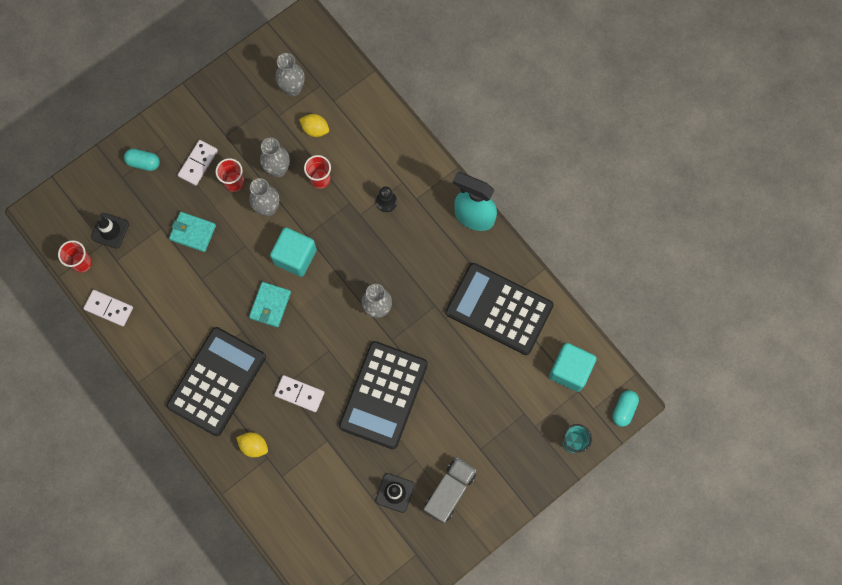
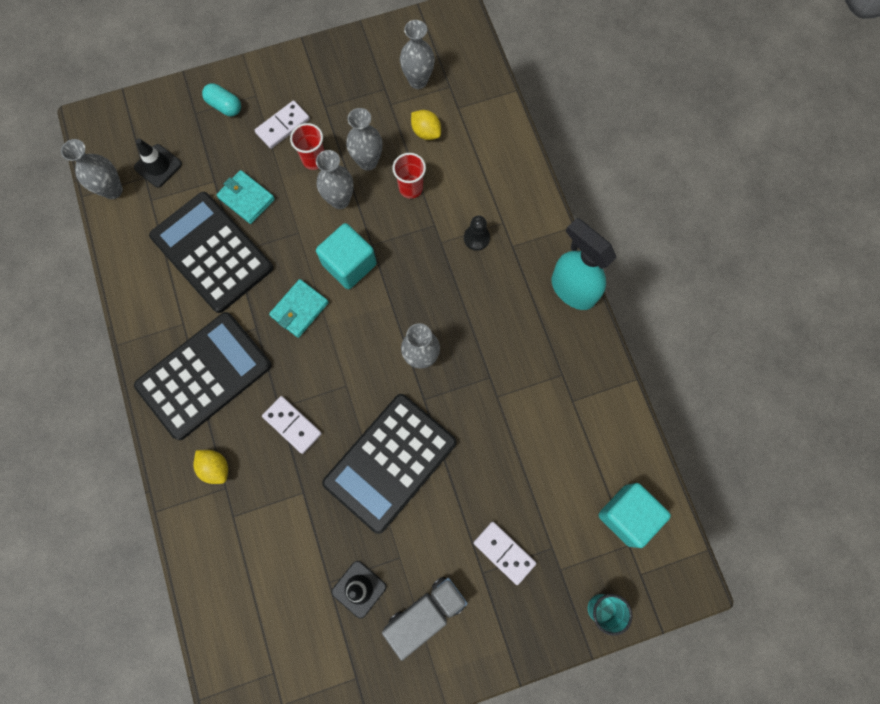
camera: 20 degrees right, 0 degrees up
red cup [58,240,92,273] -> grey vase [61,139,123,199]
white domino [83,290,133,326] -> white domino moved to [473,522,536,585]
black calculator [446,263,554,355] -> black calculator moved to [149,192,273,313]
turquoise capsule [612,390,639,427] -> none

